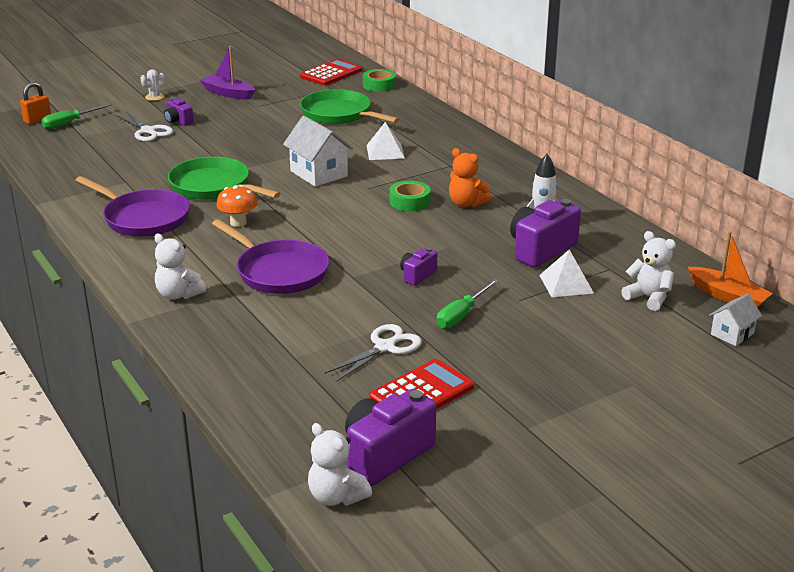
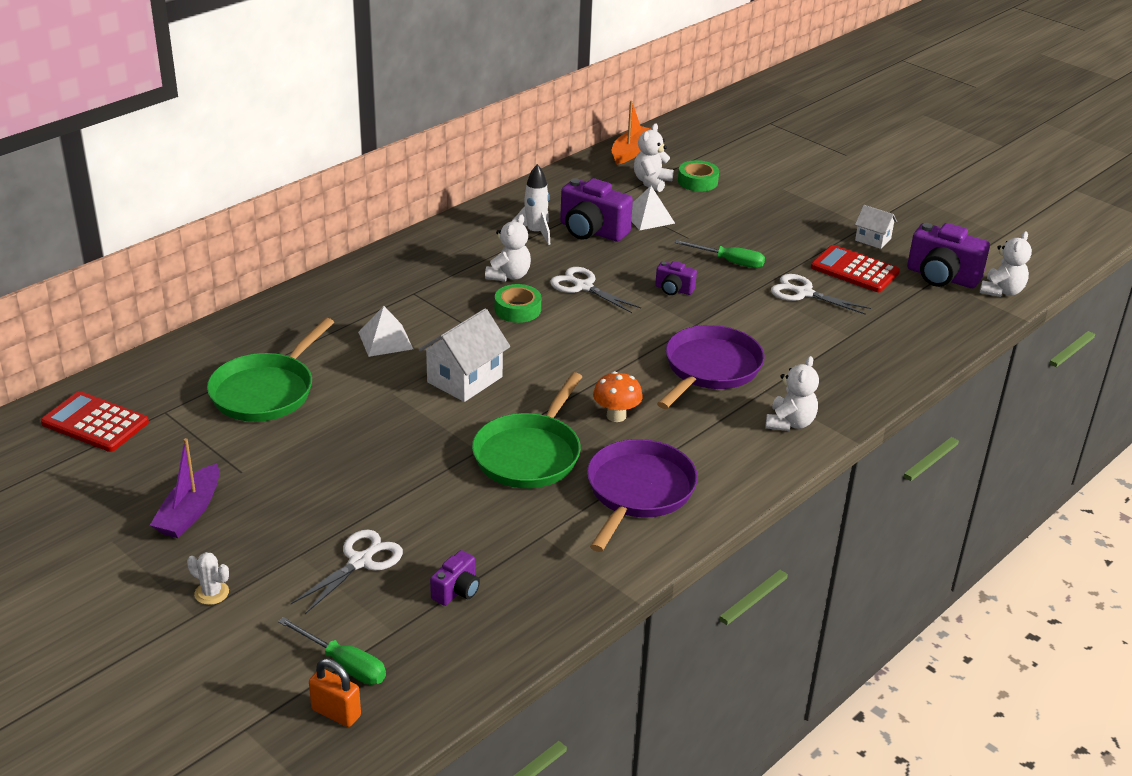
camera: 105 degrees left, 5 degrees up
purple camera [164,98,194,126] -> purple camera moved to [430,550,480,606]
green tape [363,69,396,92] -> green tape moved to [678,160,719,192]
orange teddy bear [449,148,491,207] -> white teddy bear [485,214,531,282]
white house [709,294,762,346] -> white house moved to [855,205,897,249]
none -> white scissors [550,267,641,313]

